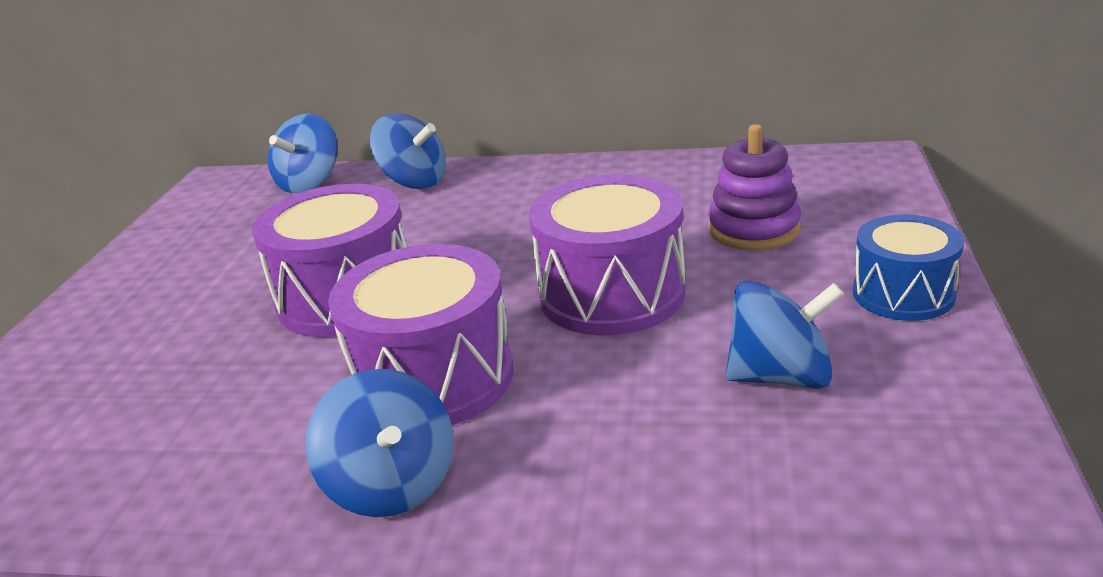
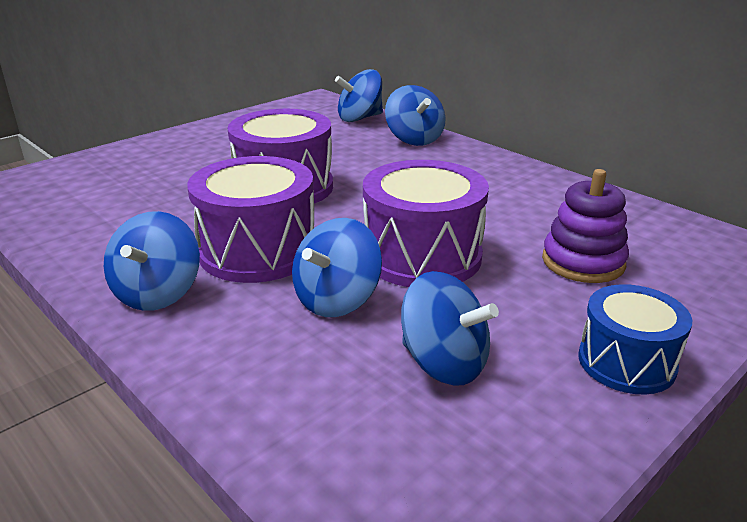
camera: 35 degrees right, 0 degrees up
none -> blue spinning top [292,218,382,317]

